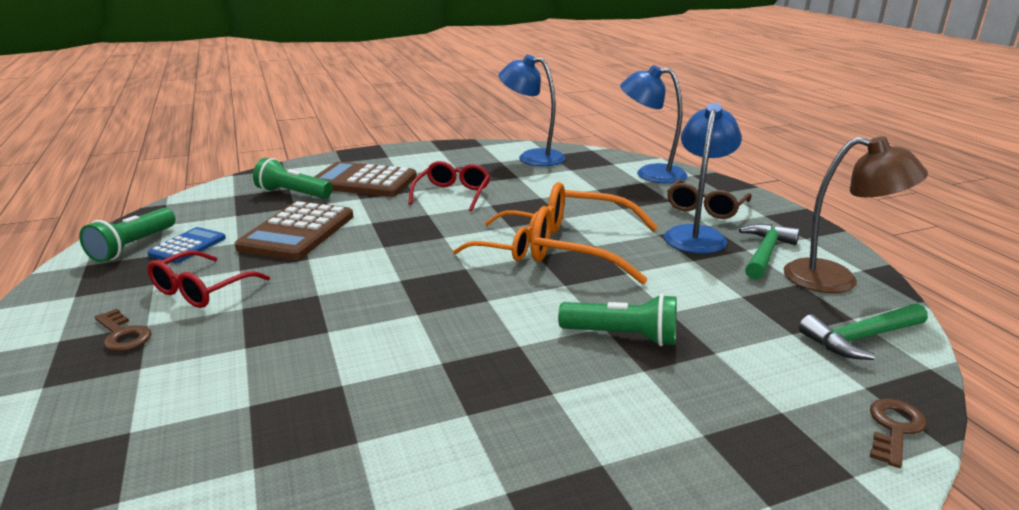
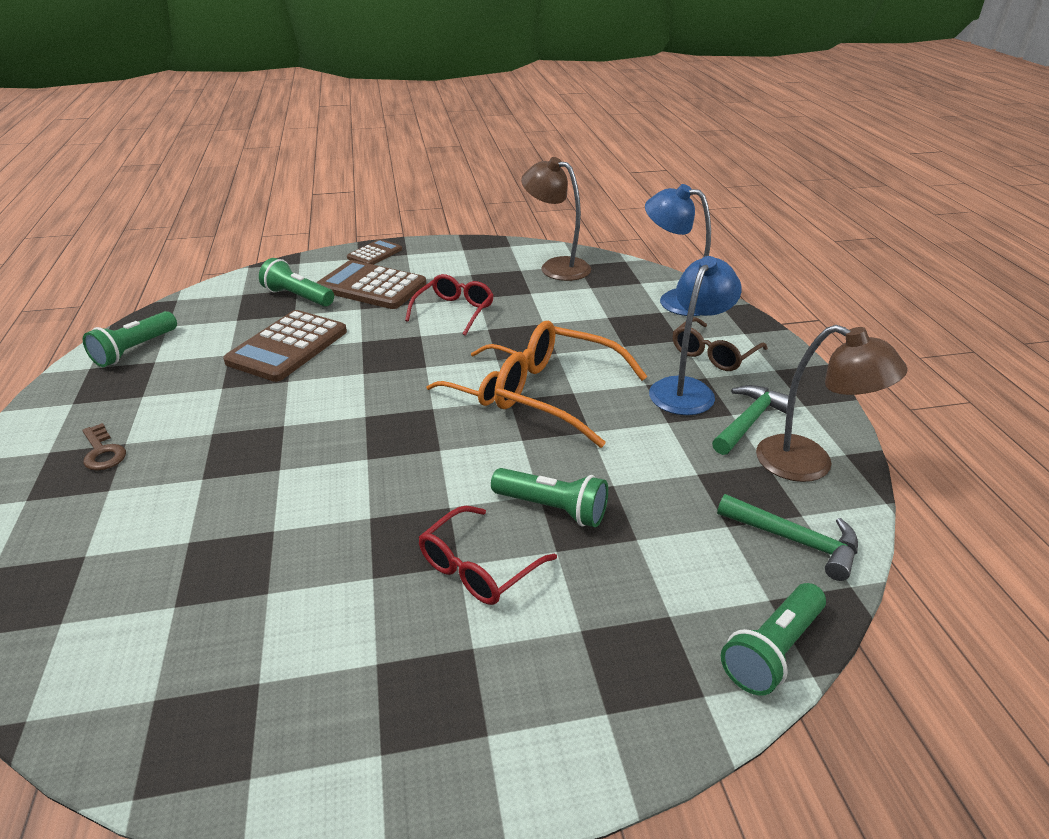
camera: 10 degrees right, 10 degrees up
blue calculator [147,227,226,263] -> none
red glasses [147,250,270,308] -> red glasses moved to [418,506,557,605]
blue lamp [498,55,566,166] -> brown lamp [521,157,591,281]
green hammer [799,303,928,360] -> green hammer turned 135 degrees counterclockwise [717,494,858,581]
brown key [870,399,927,468] -> green flashlight [721,583,826,696]
none -> brown calculator [347,239,402,265]

